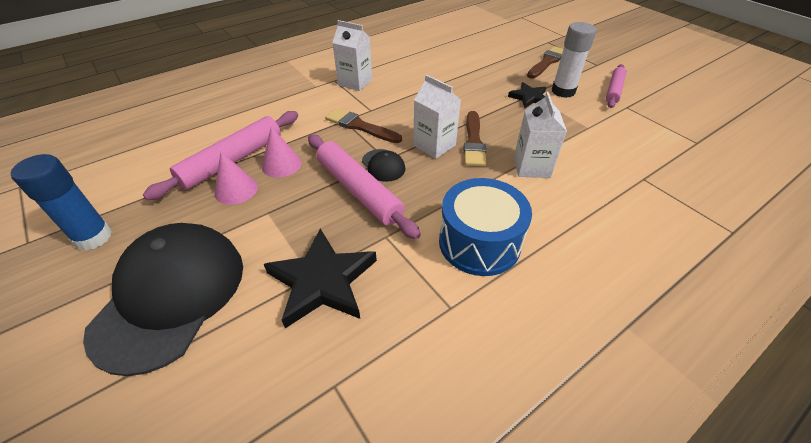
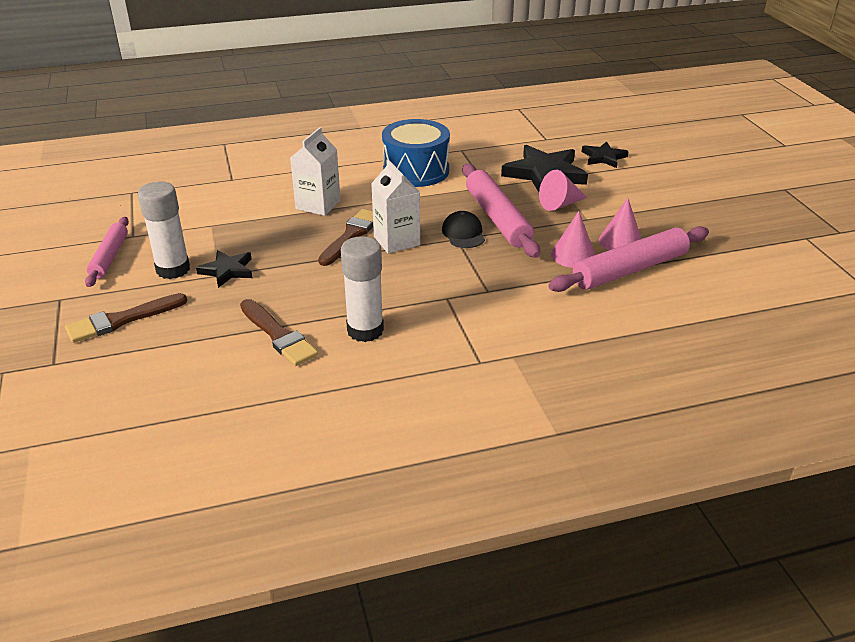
camera: 160 degrees left, 10 degrees down
blue glue stick [10,154,112,251] -> none
black cap [83,223,243,376] -> none
brown brush [325,108,402,143] -> brown brush moved to [240,299,318,366]
white carton [332,20,372,91] -> none
pink rolling pin [606,64,626,108] -> pink rolling pin turned 45 degrees counterclockwise [85,217,129,287]
none -> white glue stick [341,236,384,342]
none -> pink cone [539,170,587,211]
none -> black star [582,141,629,168]

